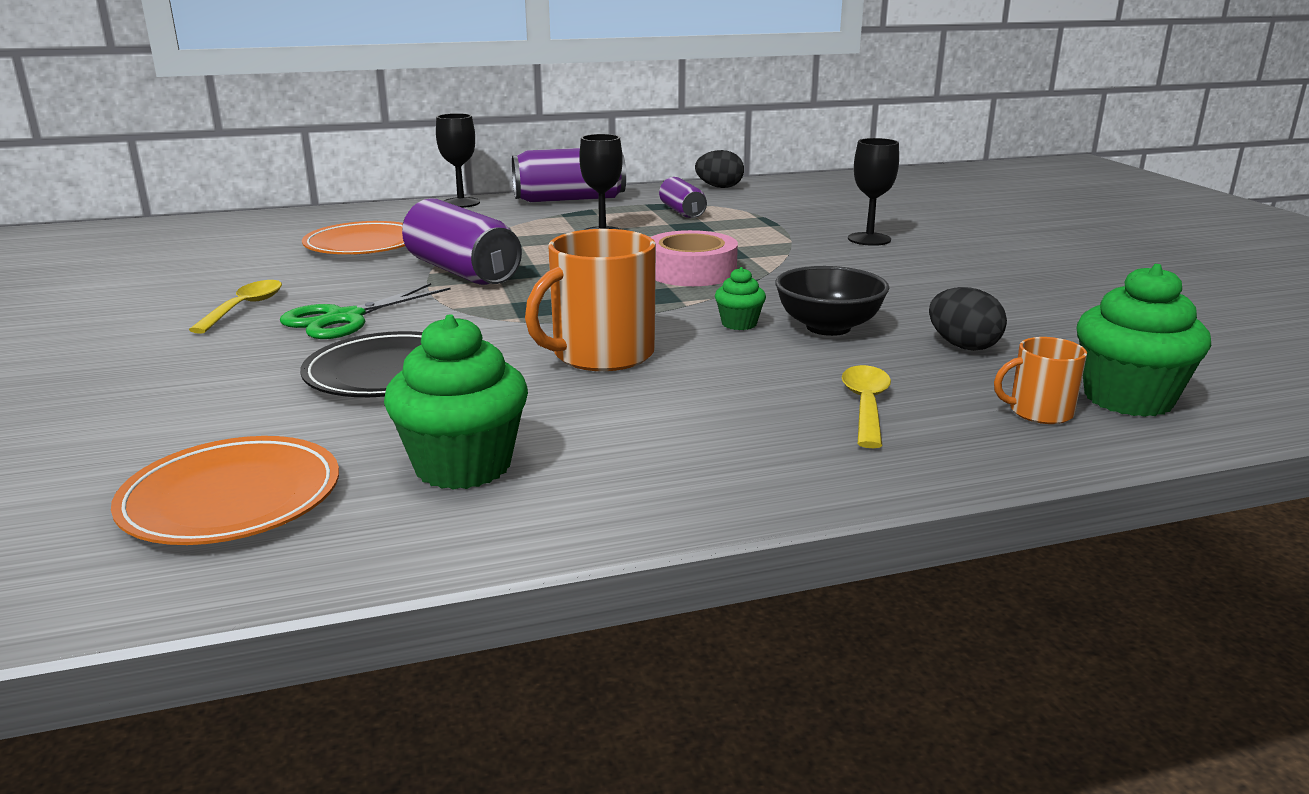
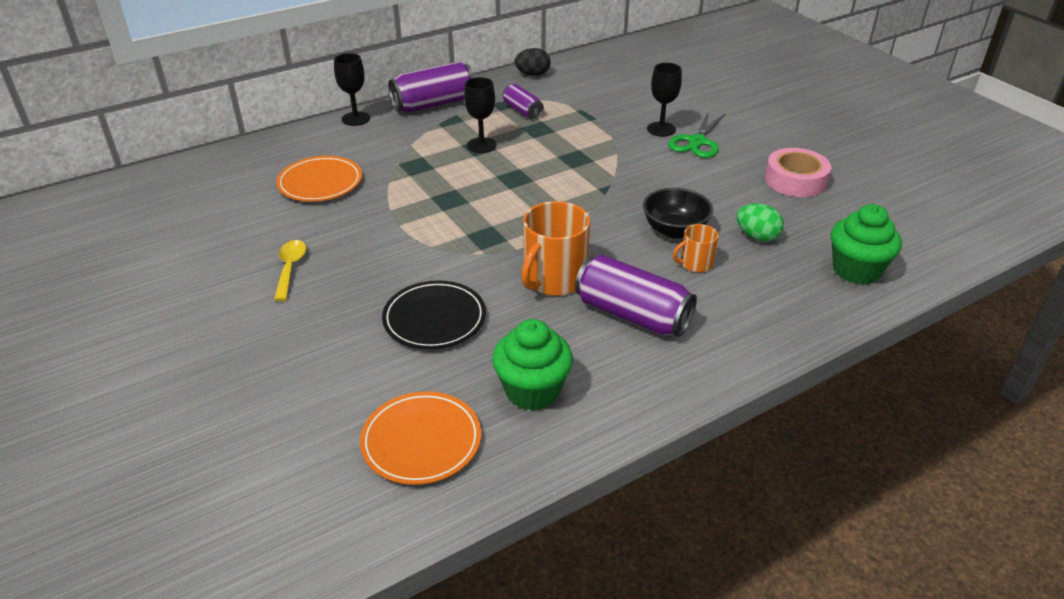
camera: 15 degrees left, 15 degrees up
green scissors [280,283,451,339] -> green scissors moved to [668,112,726,158]
purple can [402,198,522,285] -> purple can moved to [575,255,697,337]
pink tape [650,230,738,286] -> pink tape moved to [765,148,831,197]
green cupcake [715,267,766,330] -> none
yellow spoon [842,365,891,448] -> none
black egg [929,287,1007,351] -> green egg [736,203,784,242]
orange mug [994,337,1087,424] -> orange mug moved to [673,224,719,273]

